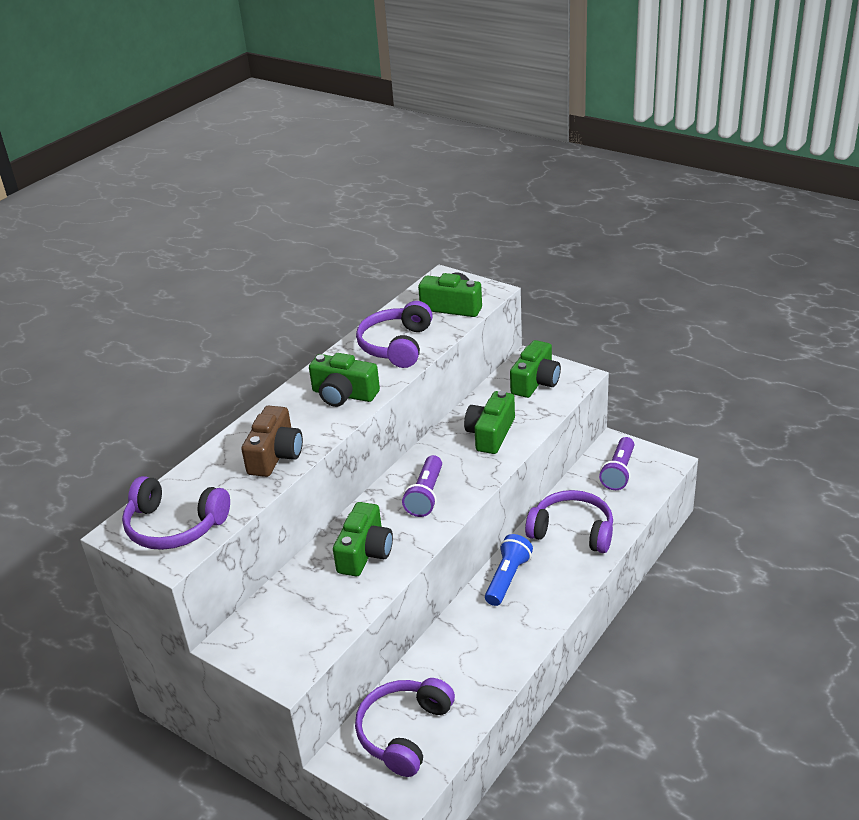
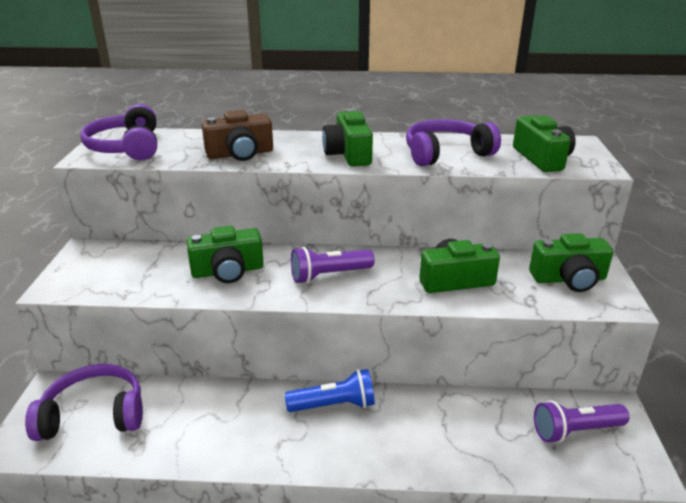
camera: 55 degrees right, 5 degrees down
purple headphones [525,490,613,553] -> none

